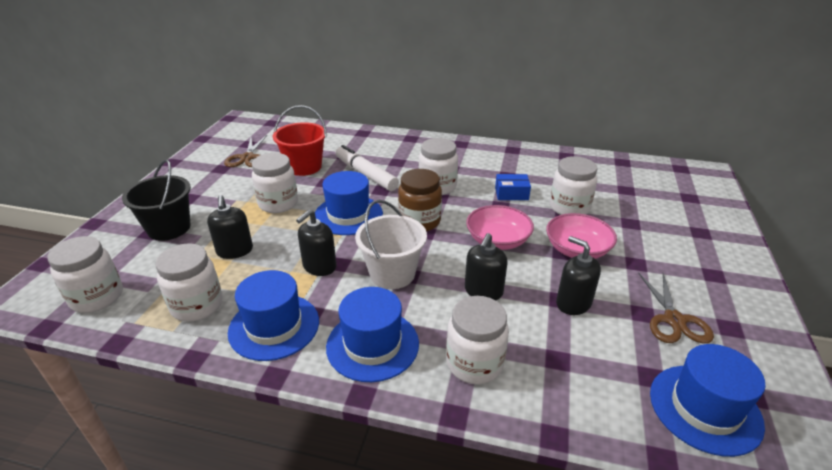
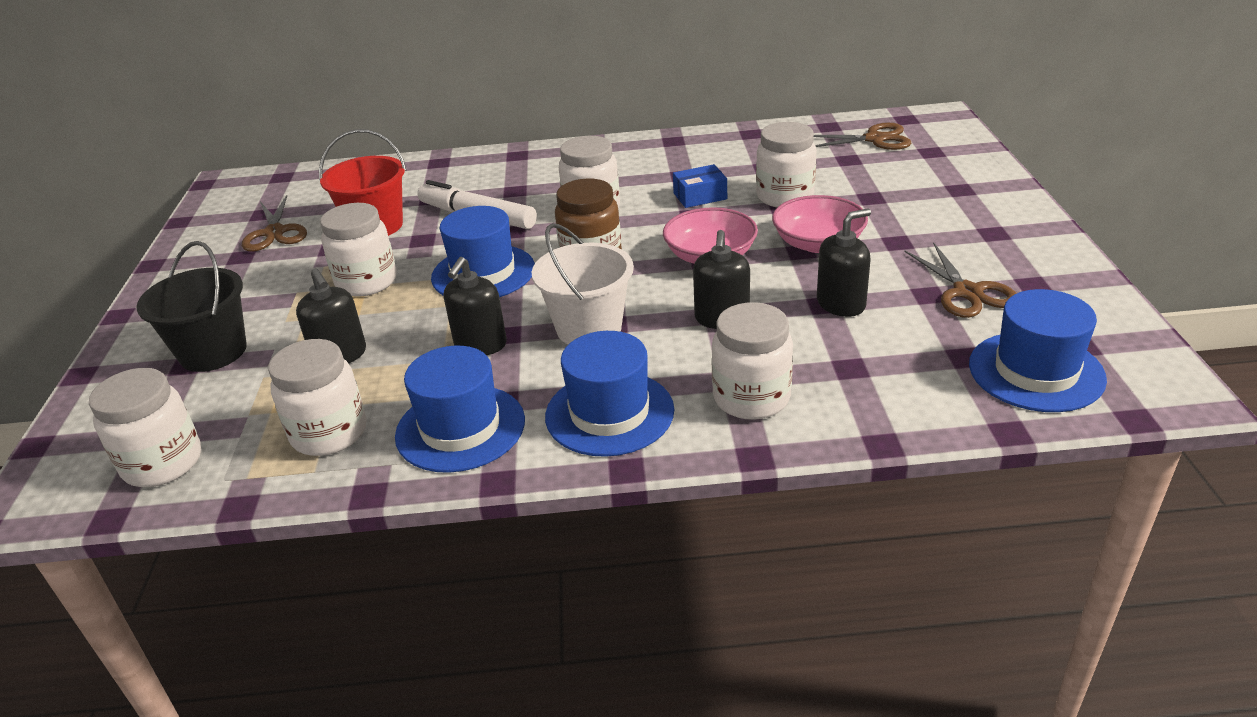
camera: 15 degrees left, 0 degrees up
black soap dispenser [556,236,601,315] -> black soap dispenser turned 120 degrees clockwise [817,209,871,317]
none -> brown scissors [814,123,911,150]

